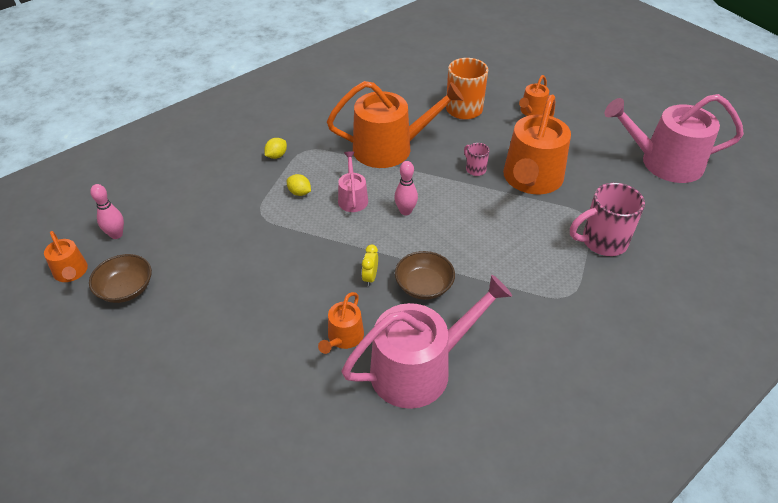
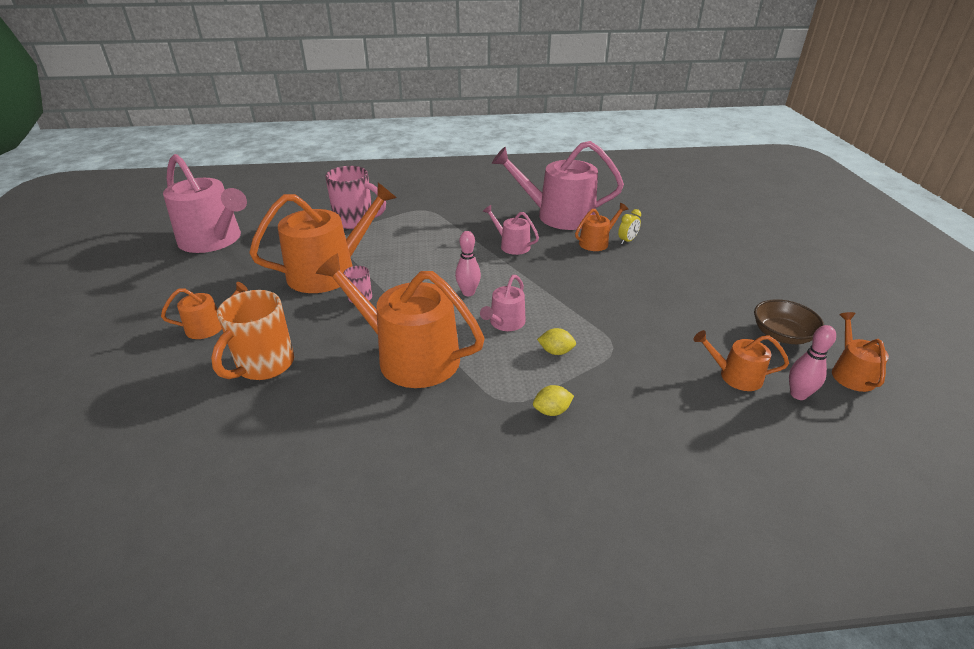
camera: 145 degrees left, 10 degrees down
yellow lemon [287,174,311,196] -> yellow lemon turned 60 degrees counterclockwise [537,328,576,355]
yellow clock [362,244,378,286] -> yellow clock moved to [618,209,641,244]
brown bowl [395,251,455,300] -> pink watering can [483,205,539,255]
none -> orange watering can [693,330,789,391]

